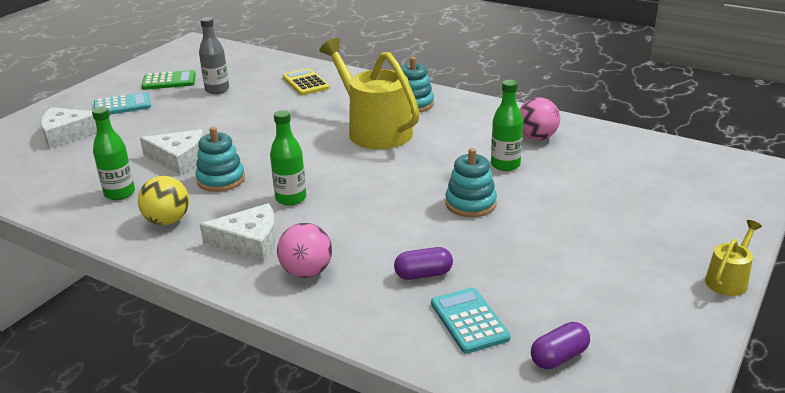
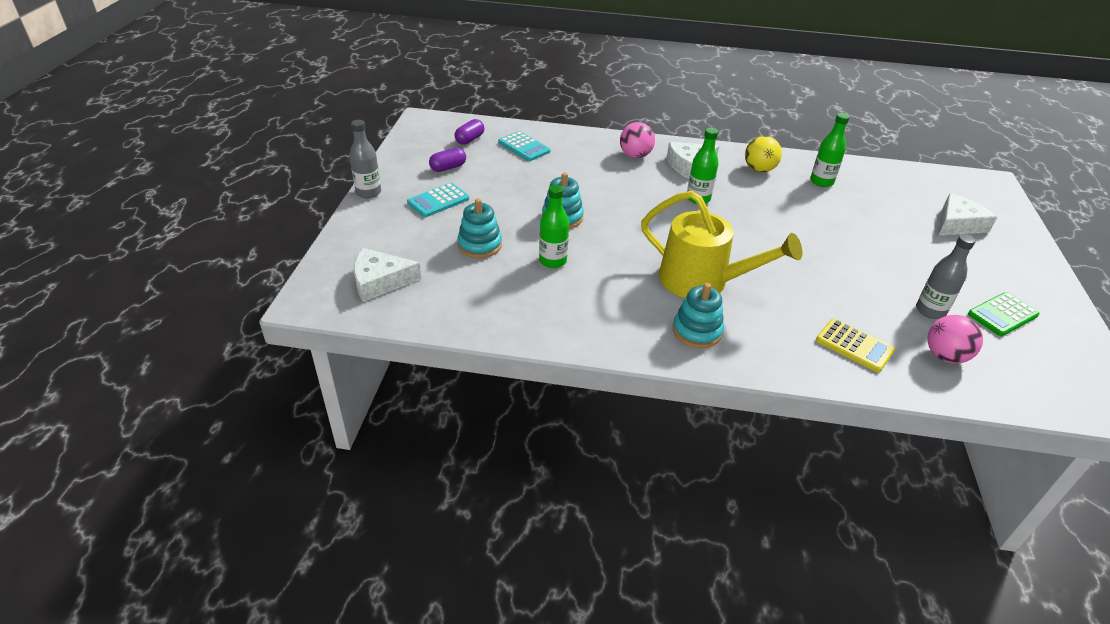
camera: 155 degrees right, 10 degrees up
turquoise calculator [94,92,151,115] -> turquoise calculator moved to [407,183,469,217]
white cheese [140,129,204,175] -> white cheese moved to [354,248,421,302]
turquoise stacking toy [195,127,245,192] -> turquoise stacking toy moved to [457,199,502,258]
purple capsule [394,247,453,280] -> purple capsule moved to [429,148,466,172]
pink ball [520,97,560,140] -> pink ball moved to [927,315,983,364]
yellow watering can [705,220,762,296] -> grey bottle [350,120,381,198]

